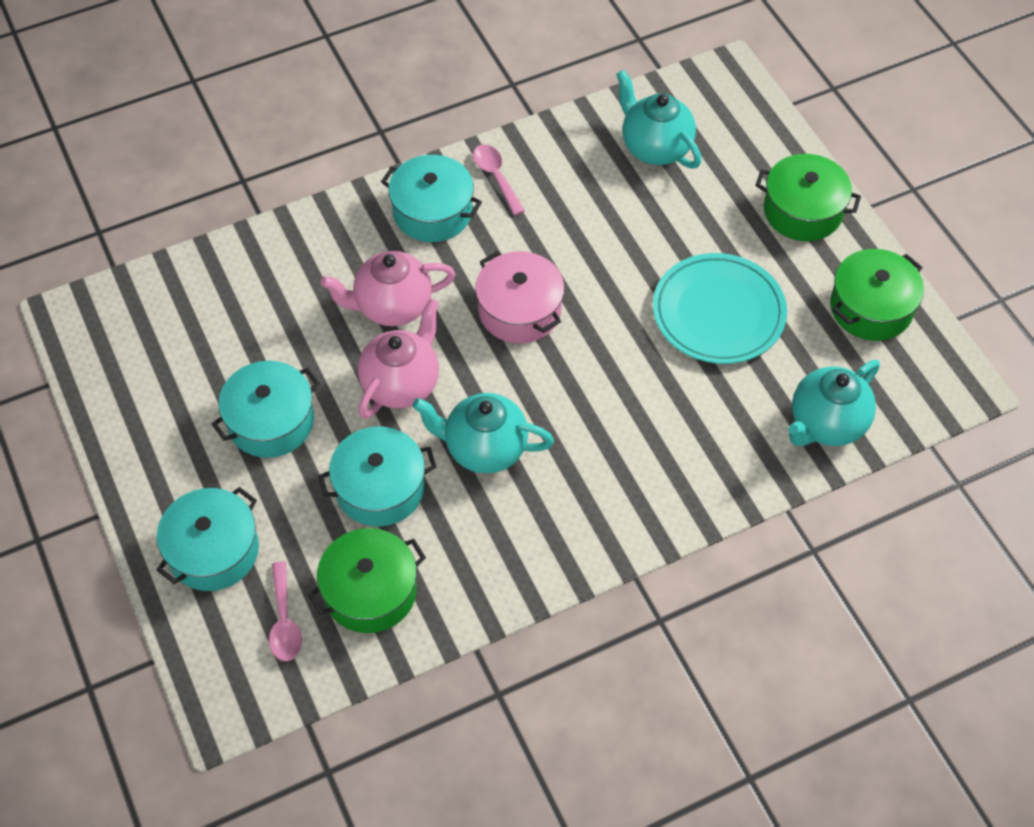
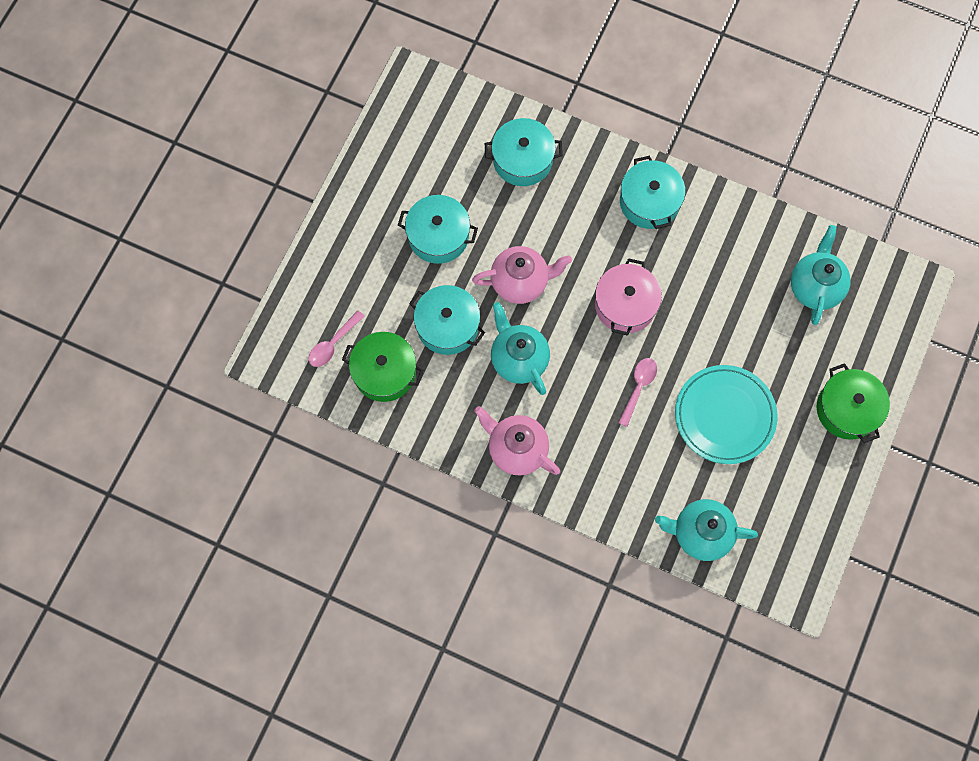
camera: 50 degrees right, 15 degrees up
turquoise pot [156,487,259,591] -> turquoise pot moved to [485,118,563,186]
pink teapot [320,251,455,326] -> pink teapot moved to [475,406,560,476]
pink spoon [473,144,525,215] -> pink spoon moved to [618,358,657,427]
green pot [830,249,924,341] -> none

